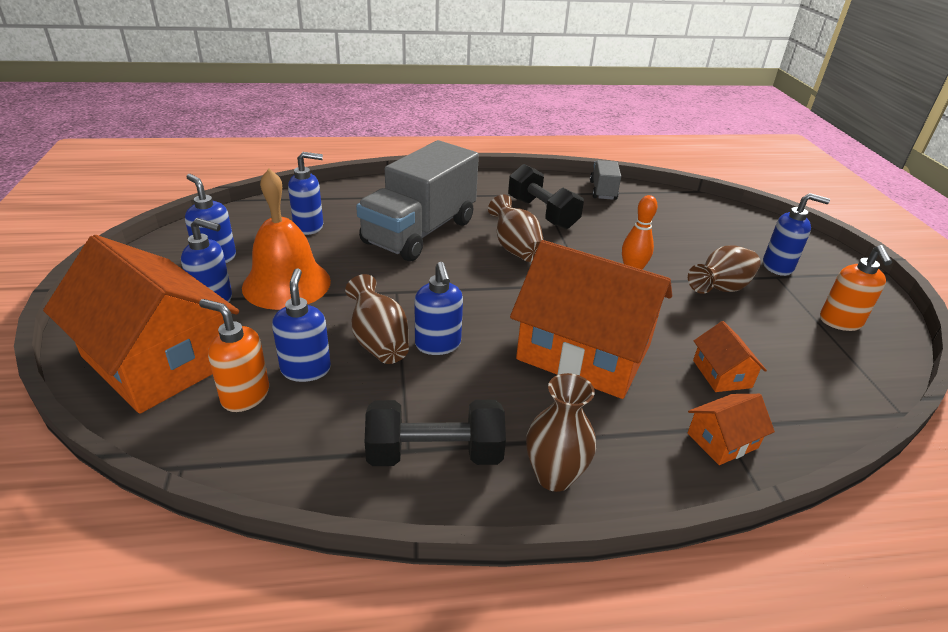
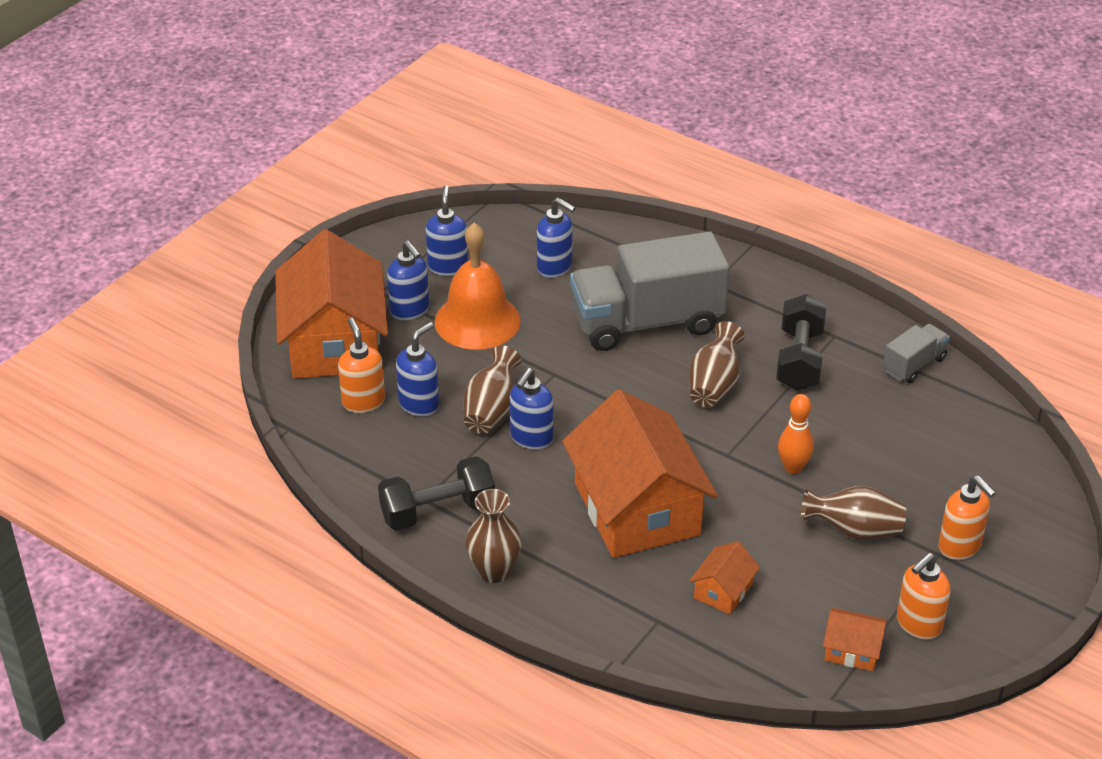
camera: 45 degrees right, 5 degrees up
black dumbbell [365,400,506,466] -> black dumbbell turned 60 degrees counterclockwise [378,456,495,531]
orange house [687,394,775,465] -> orange house moved to [823,608,887,671]
blue soap dispenser [763,193,830,276] -> orange soap dispenser [938,476,996,560]

